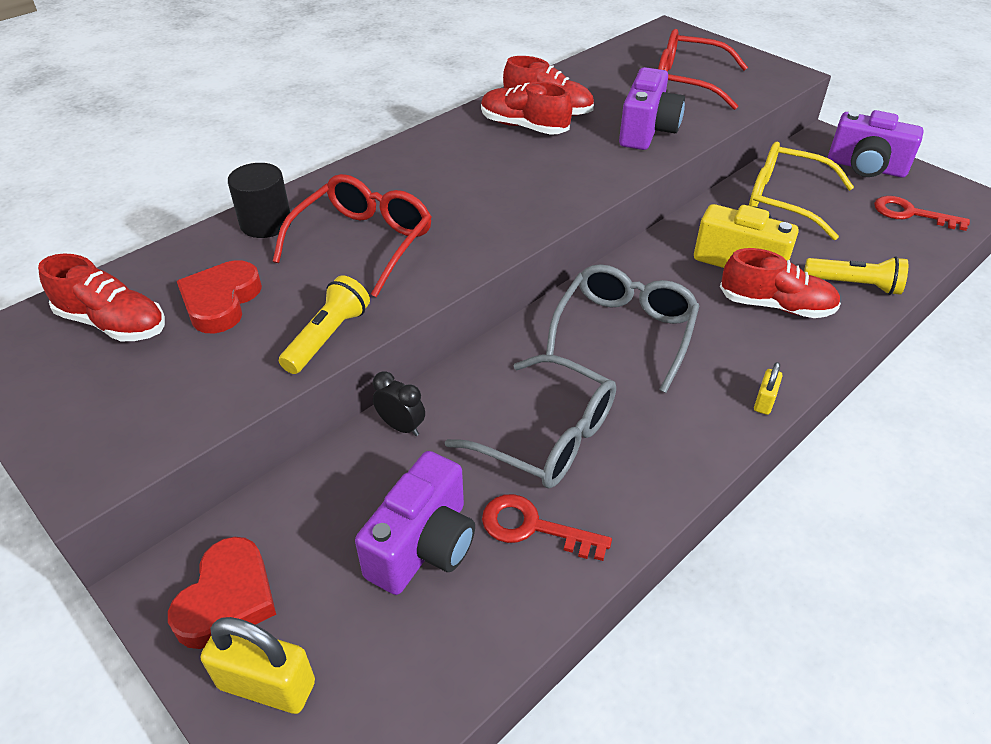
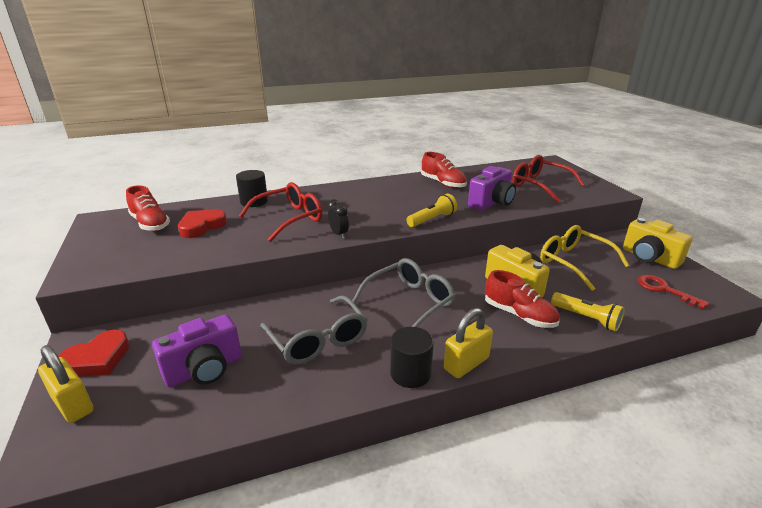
camera: 25 degrees right, 15 degrees down
yellow flashlight [279,275,370,374] -> yellow flashlight moved to [406,194,457,227]
black clock [373,371,425,436] -> black clock moved to [328,199,349,238]
red shoe [481,82,572,135] -> none
red key [482,494,612,561] -> none
yellow padlock [754,362,782,415] -> yellow padlock [444,308,493,378], size x1.89
purple camera [828,110,924,178] -> yellow camera [623,218,693,269]
none -> black cylinder [390,327,434,388]

